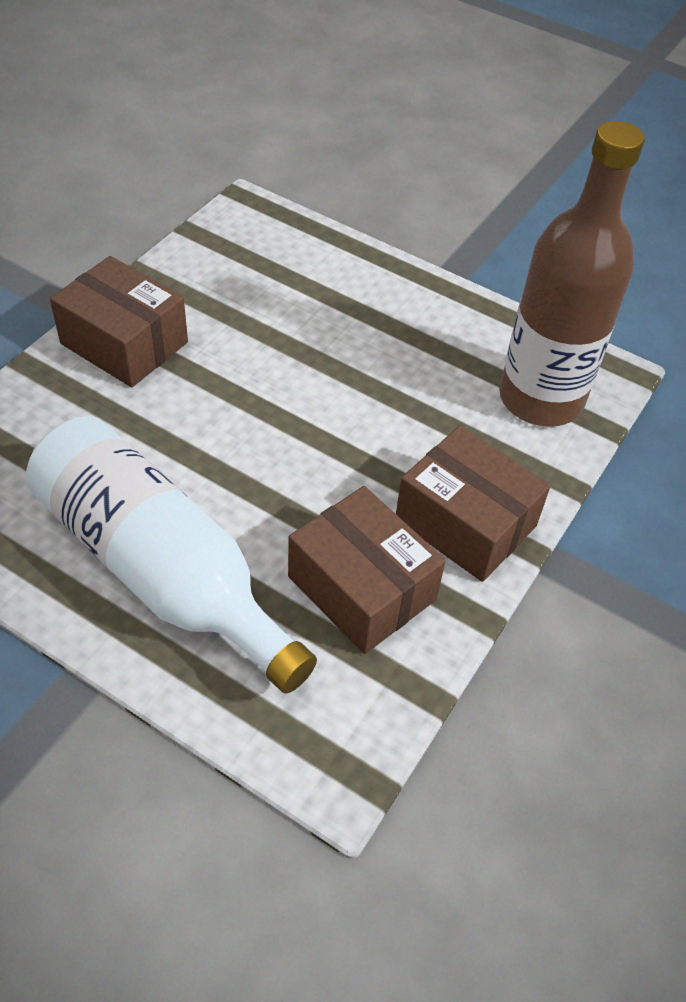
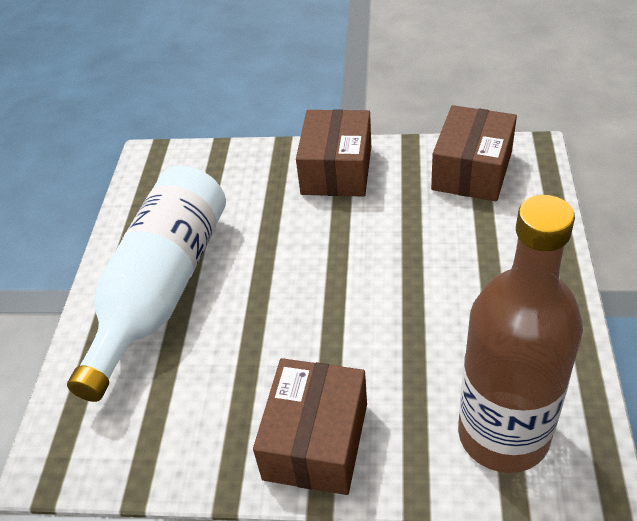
camera: 70 degrees right, 5 degrees down
brown box [288,486,446,654] -> brown box moved to [431,105,517,201]

